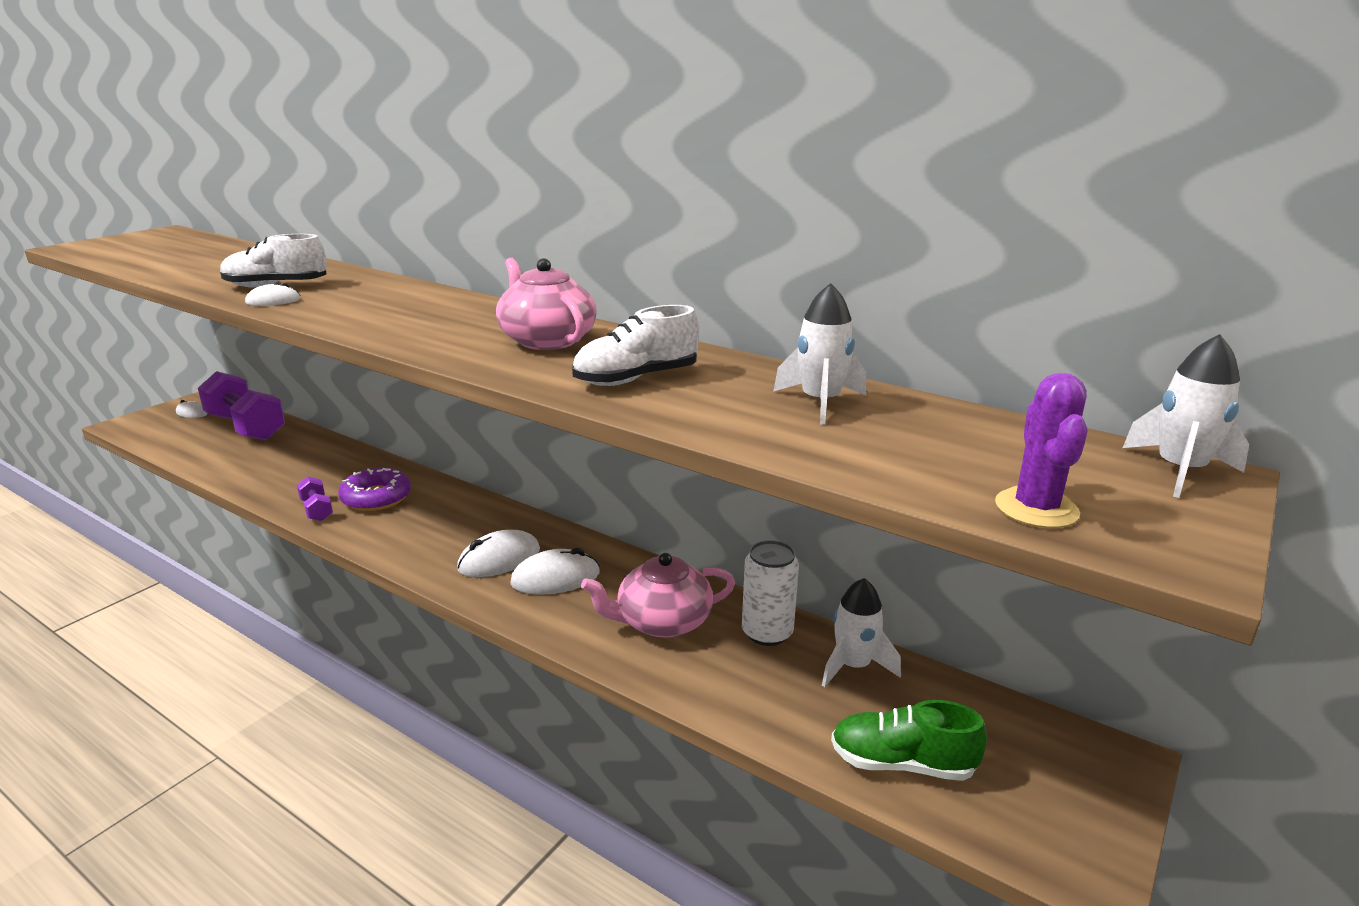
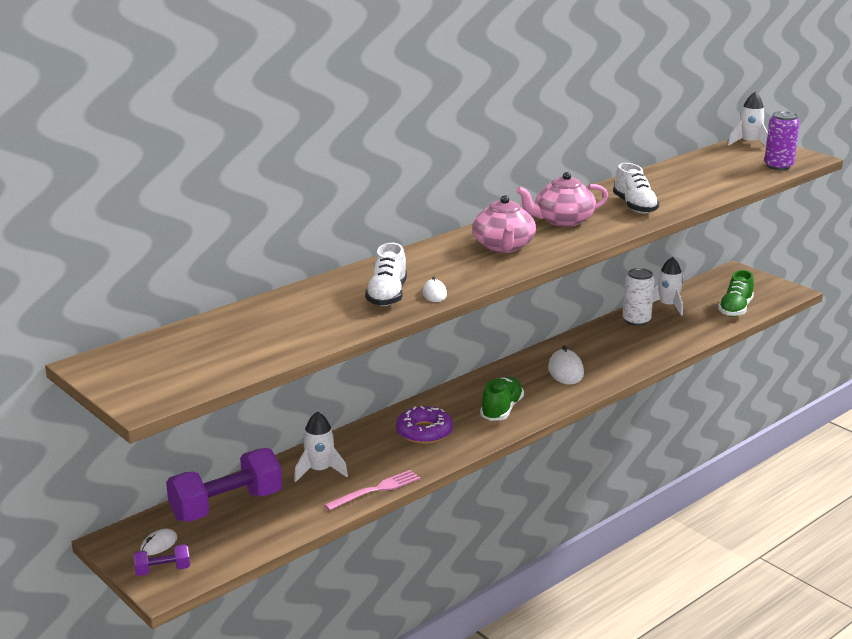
camera: 75 degrees left, 0 degrees up
purple dumbbell [297,476,333,521] -> purple dumbbell moved to [133,544,190,576]
white mouse [457,530,540,577] -> none
pink teapot [581,553,735,638] -> pink teapot moved to [472,195,536,253]
white rocket [773,283,866,425] -> white rocket moved to [294,411,348,482]
purple cactus [995,373,1088,528] -> purple can [764,111,800,170]
none -> pink fork [324,470,420,511]
none -> green shoe [480,377,524,421]

